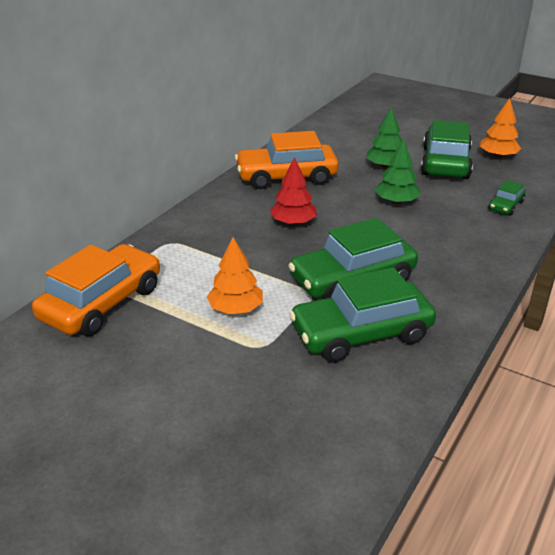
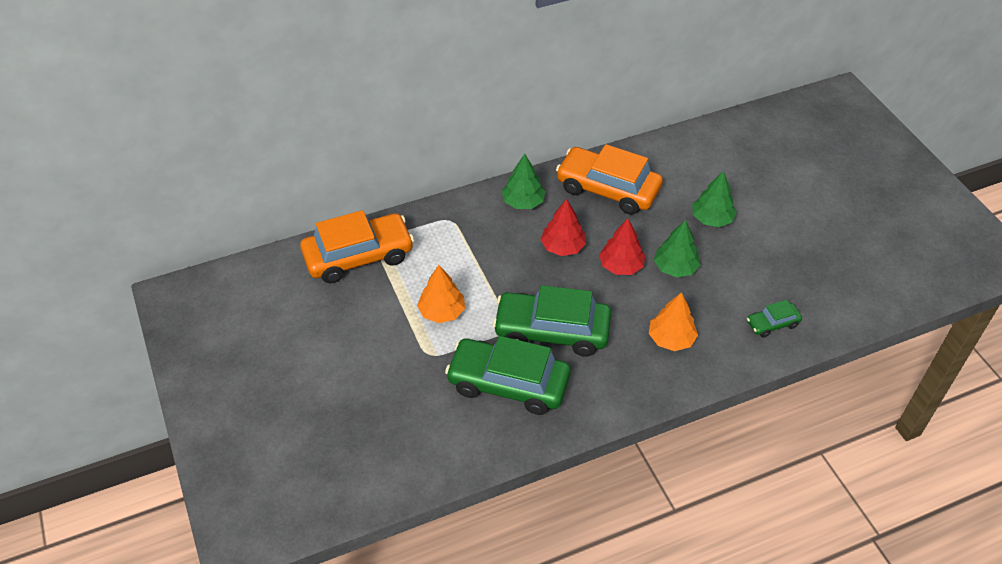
camera: 35 degrees right, 15 degrees up
green car [421,120,473,179] -> none
orange tree [480,98,521,158] -> orange tree moved to [649,292,698,351]
none -> green tree [502,154,545,209]
none -> red tree [599,219,645,275]

